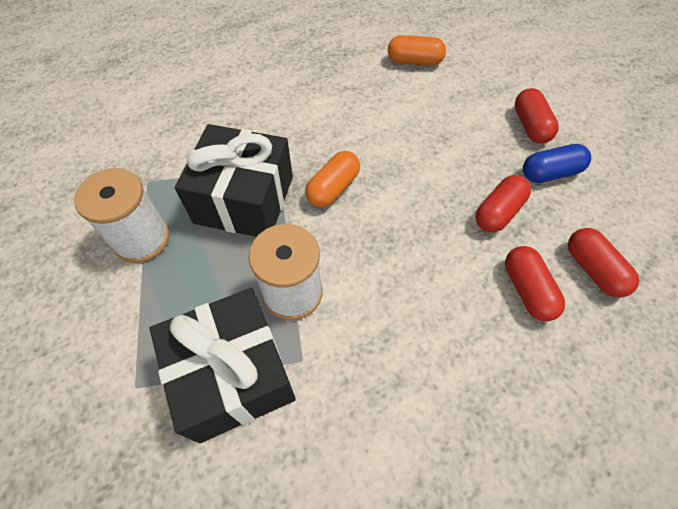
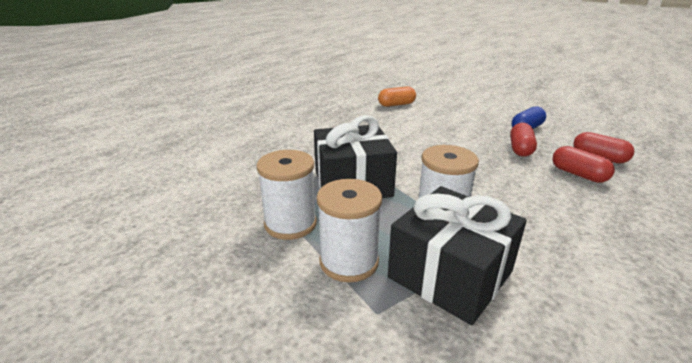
camera: 25 degrees left, 30 degrees down
orange capsule [305,151,360,207] -> none
red capsule [515,88,559,143] -> none
none -> white spool [317,179,382,282]

